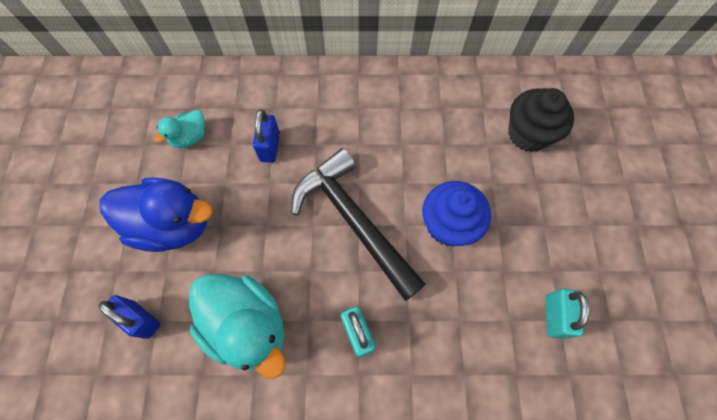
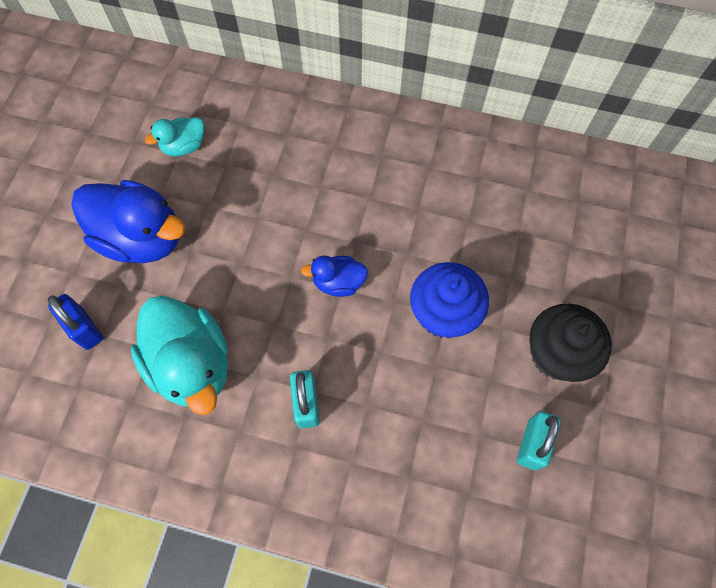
camera: 15 degrees right, 0 degrees up
blue padlock [253,110,280,163] -> none
black hammer [292,148,426,301] -> blue duck [301,256,368,297]
black cupcake [508,88,574,152] -> black cupcake moved to [529,304,612,382]

